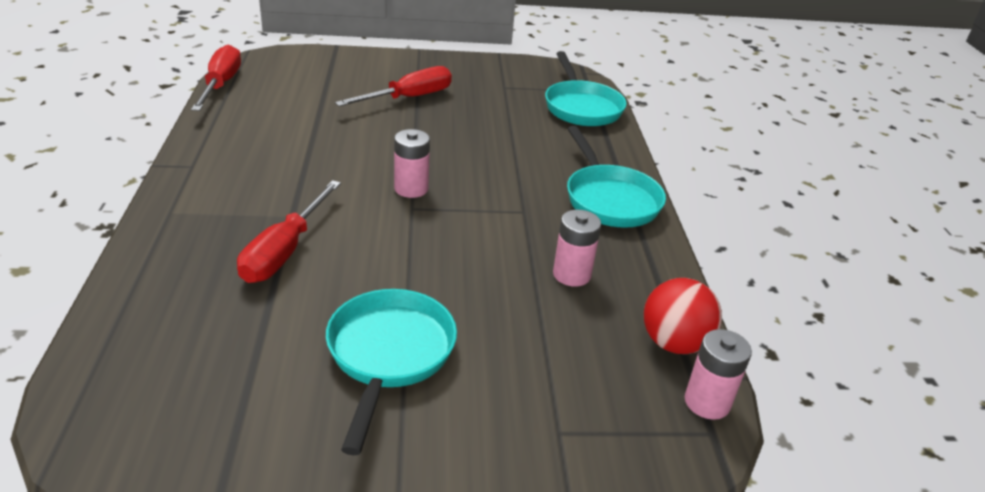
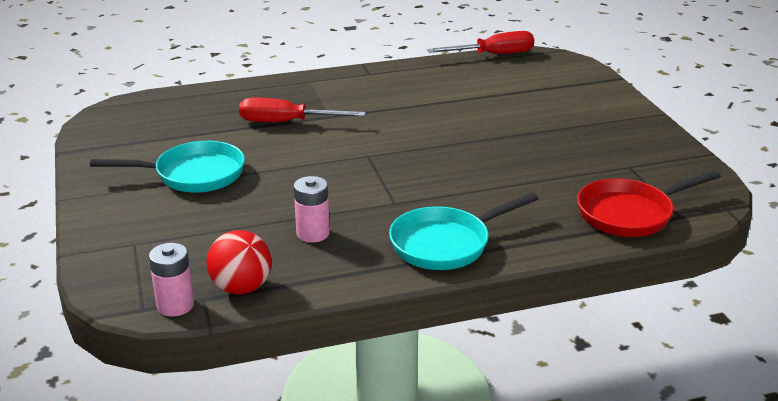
camera: 80 degrees right, 5 degrees down
red screwdriver [335,66,452,107] -> none
pink battery [394,129,430,198] -> none
turquoise pan [545,51,627,126] -> red pan [577,170,721,237]

